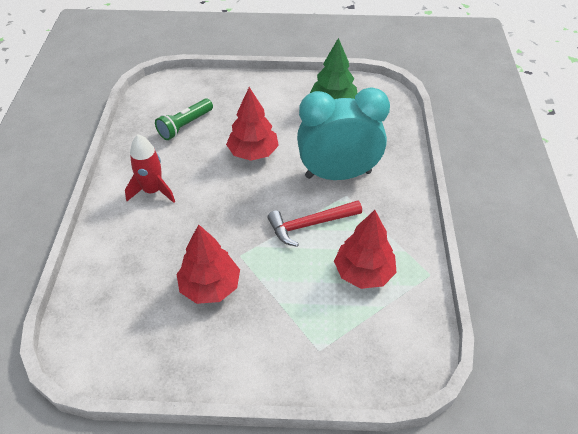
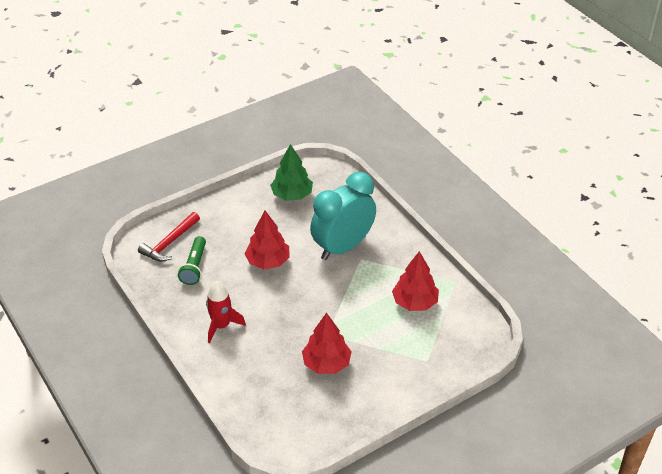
camera: 35 degrees left, 5 degrees down
red hammer [267,200,362,247] -> red hammer moved to [138,212,200,262]

